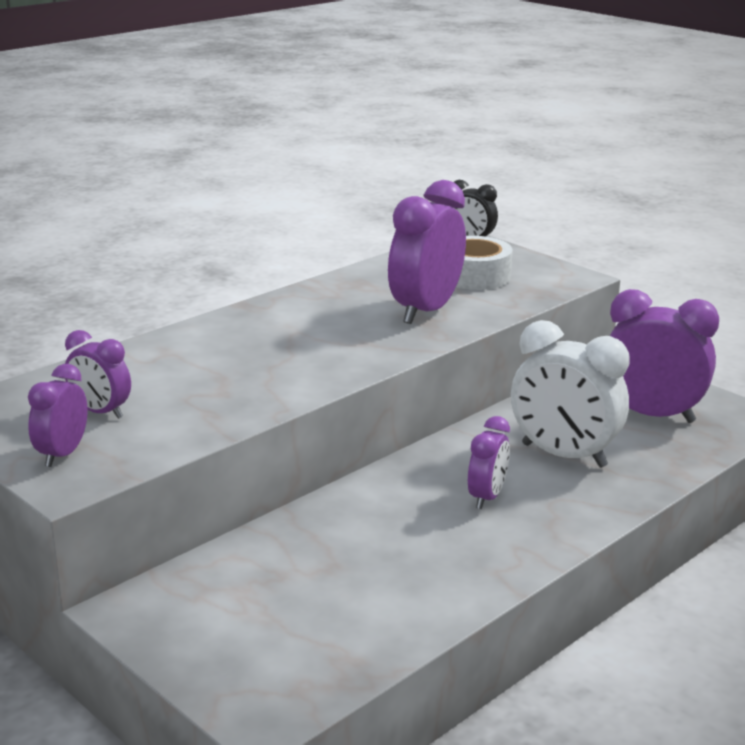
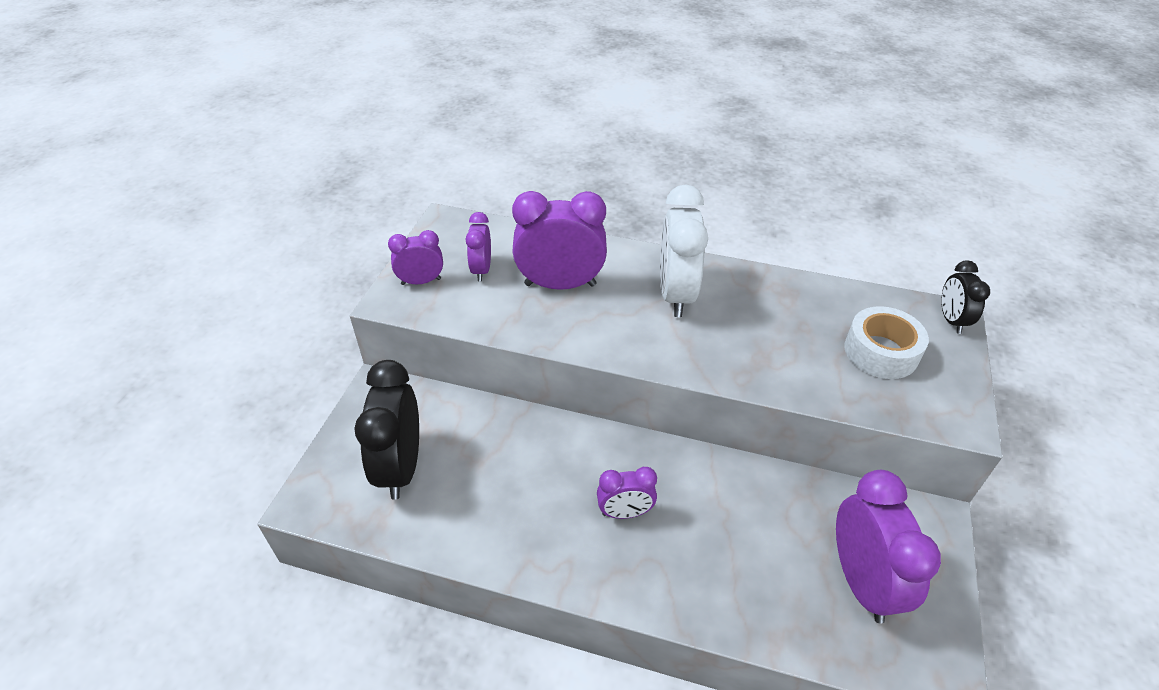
camera: 60 degrees right, 20 degrees up
purple clock [388,180,466,324] -> purple clock moved to [512,191,607,290]
white clock [511,320,630,468] -> white clock moved to [660,184,708,317]
none -> black clock [354,360,419,500]

